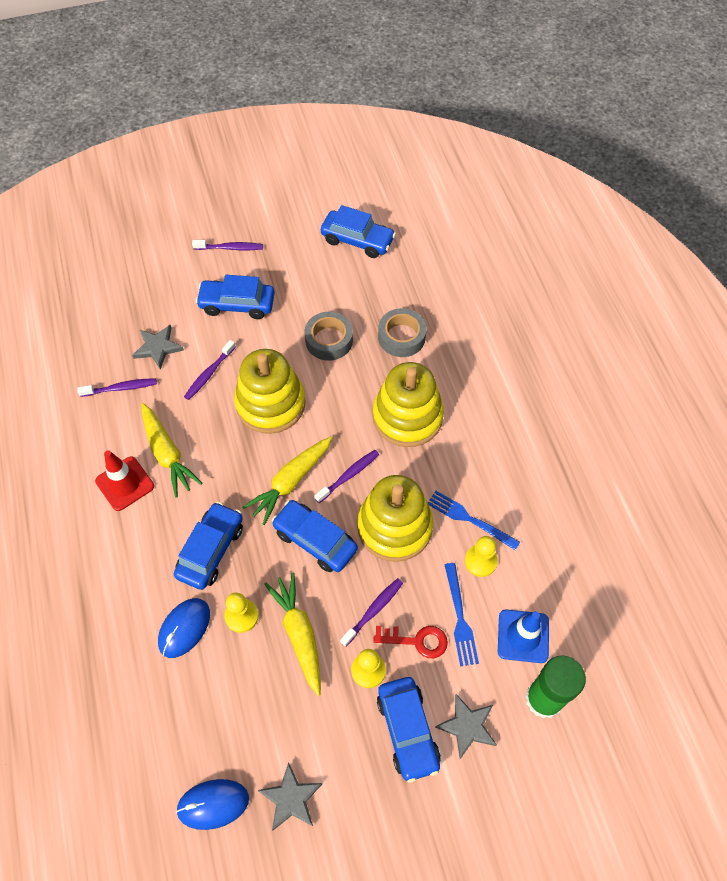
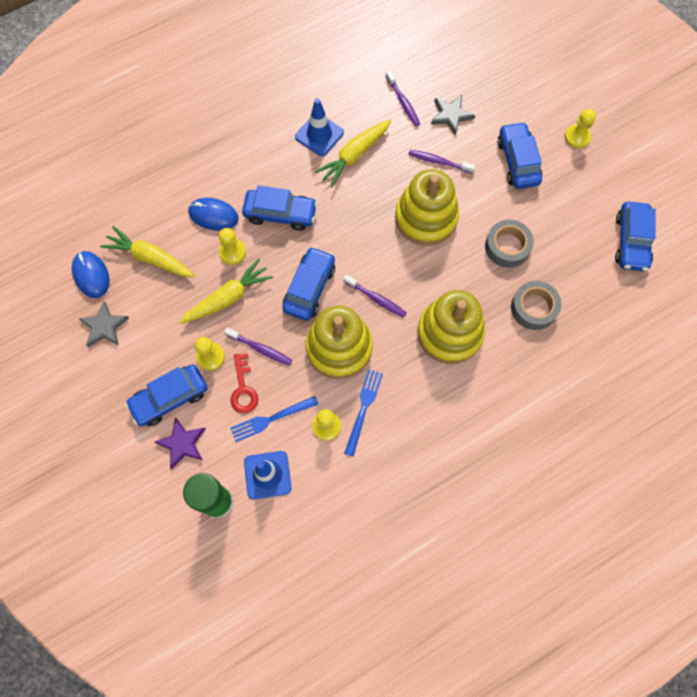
camera: 75 degrees right, 10 degrees up
red traffic cone [95,450,154,511] -> blue traffic cone [295,98,344,156]
purple toothbrush [192,240,263,250] -> yellow pawn [565,109,596,148]
yellow carrot [243,436,332,525] -> yellow carrot moved to [100,226,195,277]
grey star [435,694,497,759] -> purple star [155,417,205,469]

